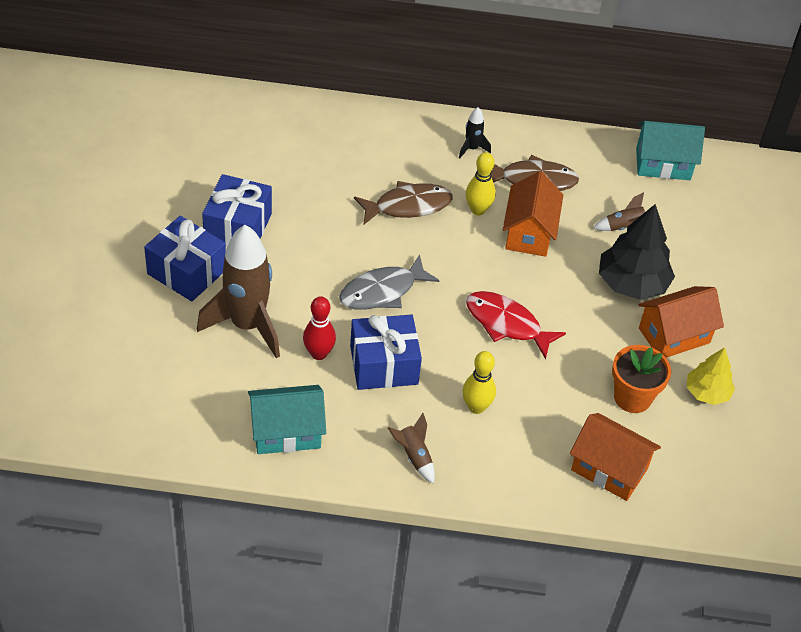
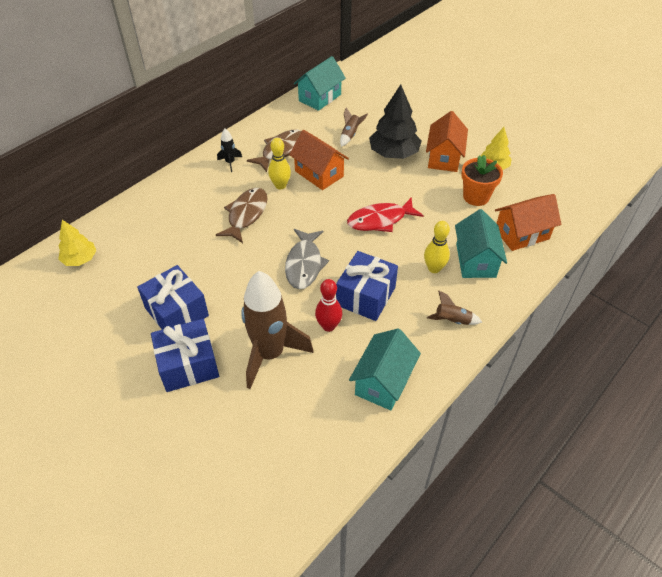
camera: 50 degrees left, 0 degrees up
none -> yellow tree [58,220,96,266]
none -> turquoise house [455,209,507,278]

